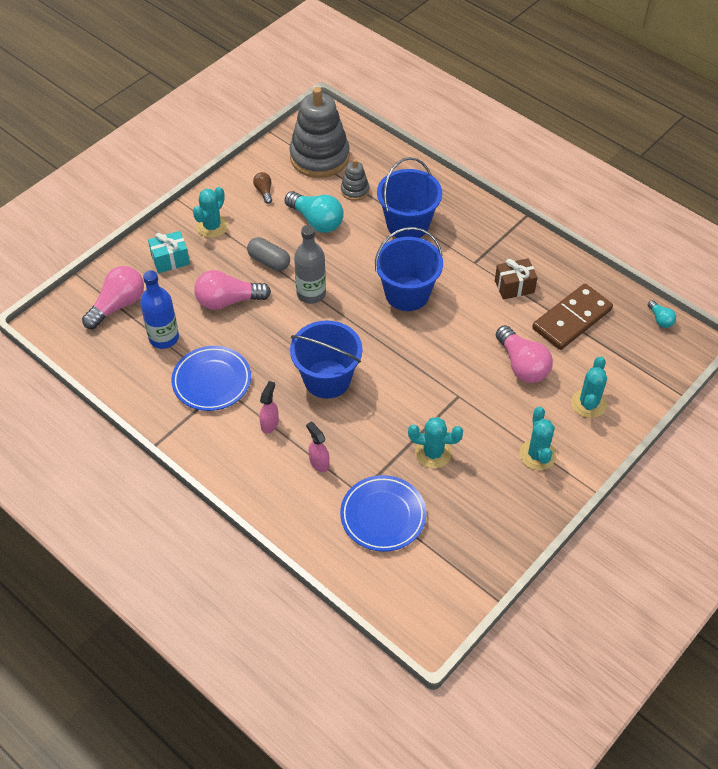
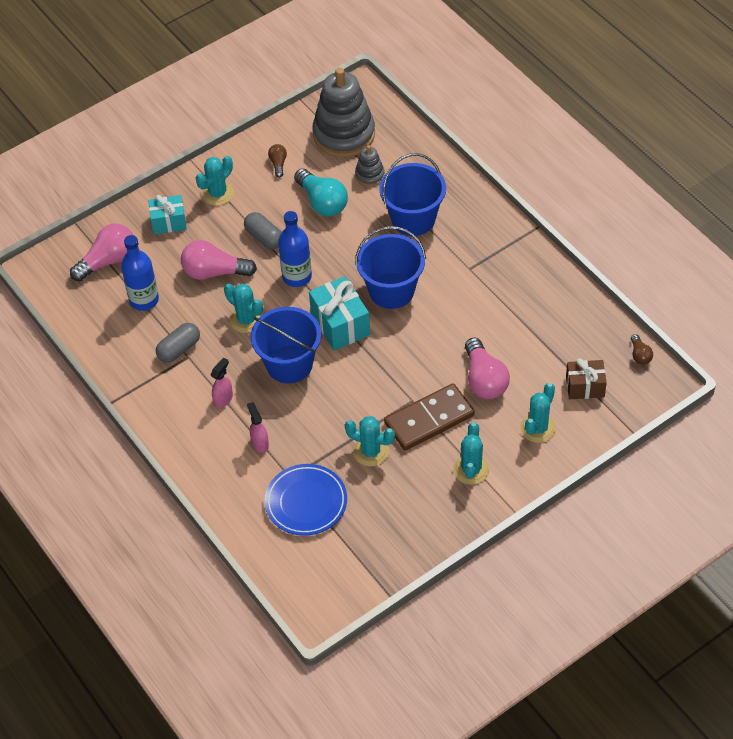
camera: 15 degrees right, 0 degrees up
blue plate [171,346,251,411] -> grey capsule [156,323,200,363]
grey bottle [294,225,326,304] -> blue bottle [278,211,312,287]
brown gift [495,258,538,300] -> brown gift moved to [566,358,607,399]
brown domino [532,284,613,350] -> brown domino moved to [384,383,474,451]
turquoise light bulb [648,300,676,328] -> brown light bulb [631,334,653,365]
none -> turquoise cactus [224,284,263,333]
none -> turquoise gift [309,276,370,351]

